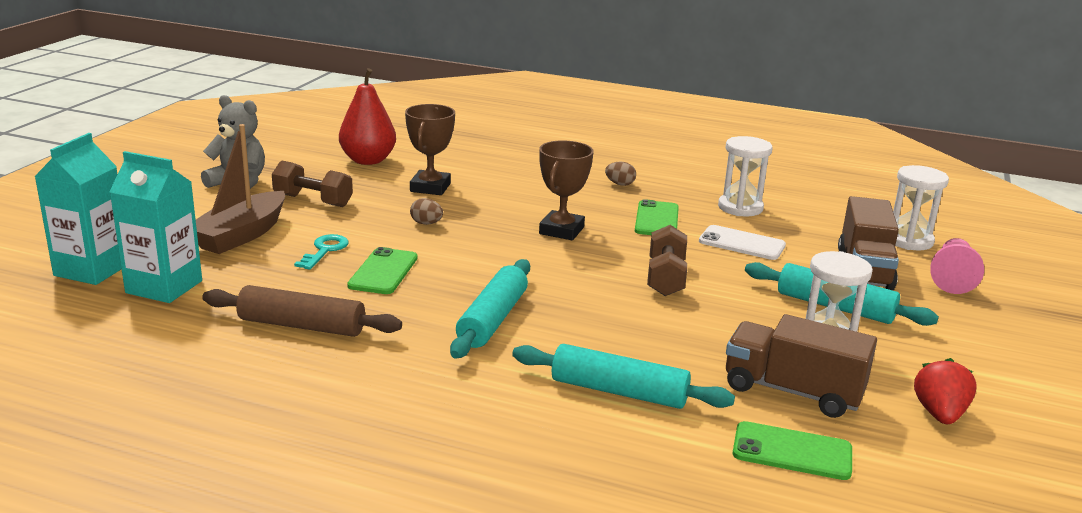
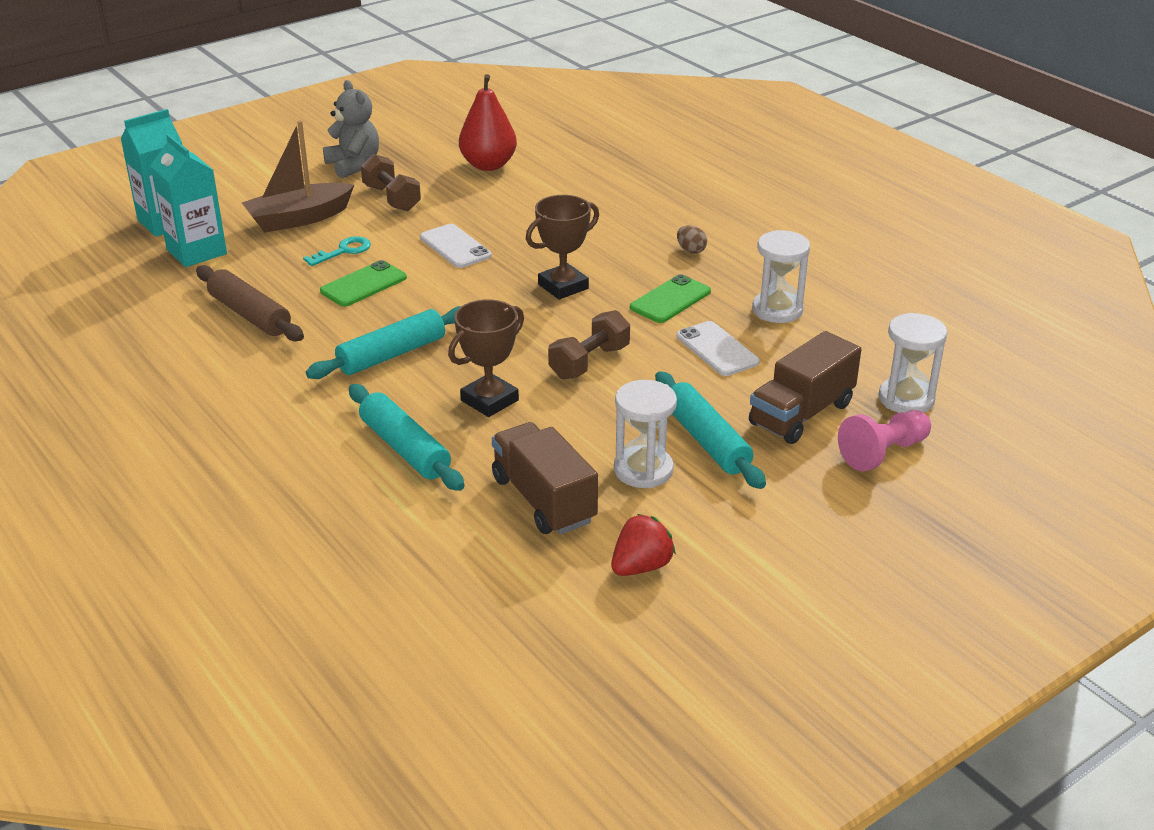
camera: 35 degrees right, 10 degrees up
brown trophy [405,104,455,195] -> brown trophy moved to [448,299,524,417]
brown egg [410,198,443,225] -> white phone [420,224,492,268]
green phone [733,421,852,480] -> none

